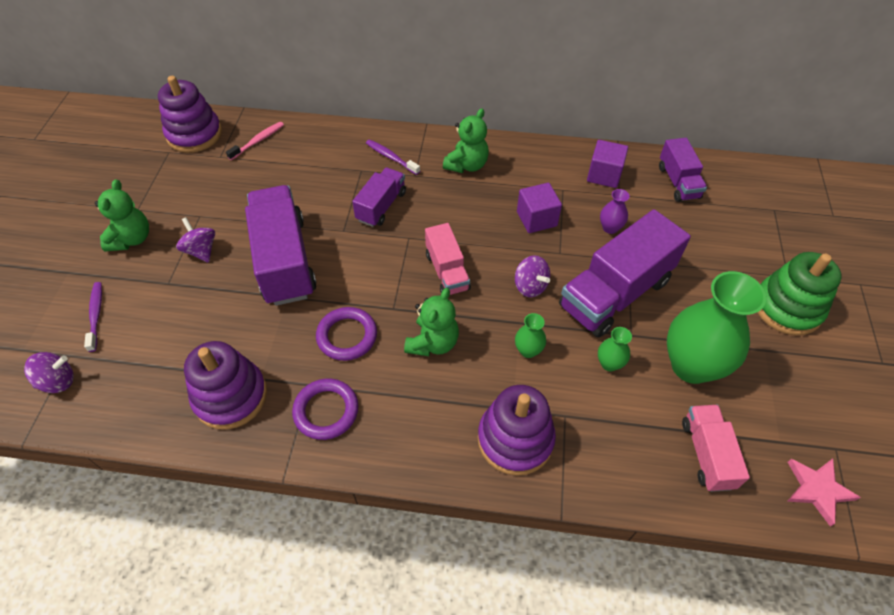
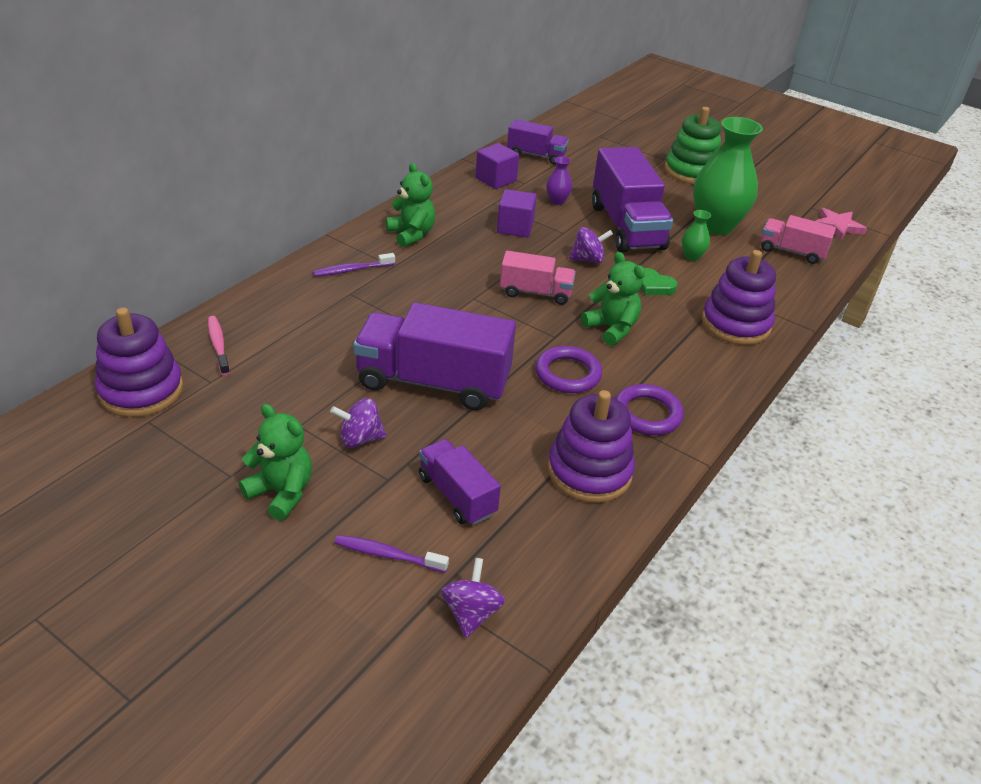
camera: 65 degrees left, 15 degrees down
purple truck [352,168,406,227] -> purple truck moved to [419,439,501,525]
green vase [515,313,546,358] -> green heart [640,268,678,295]

